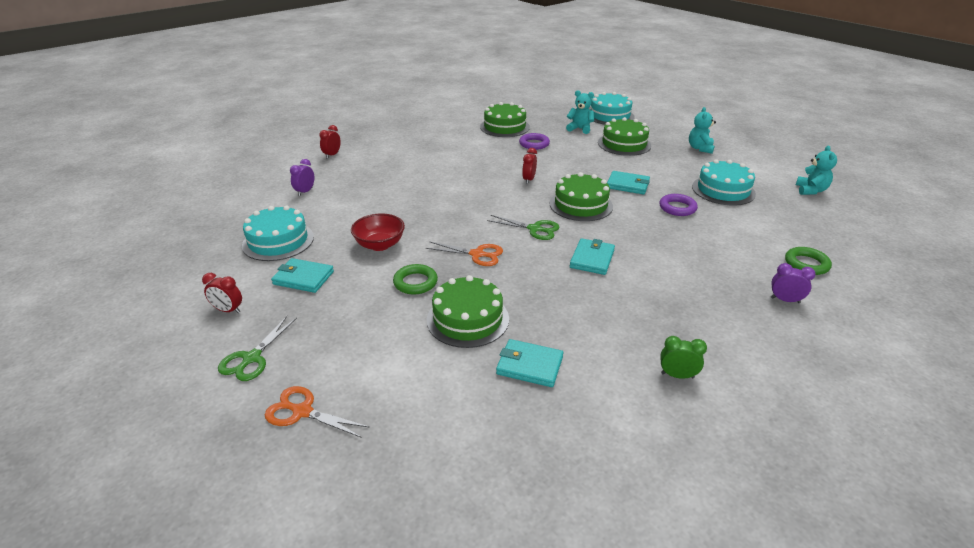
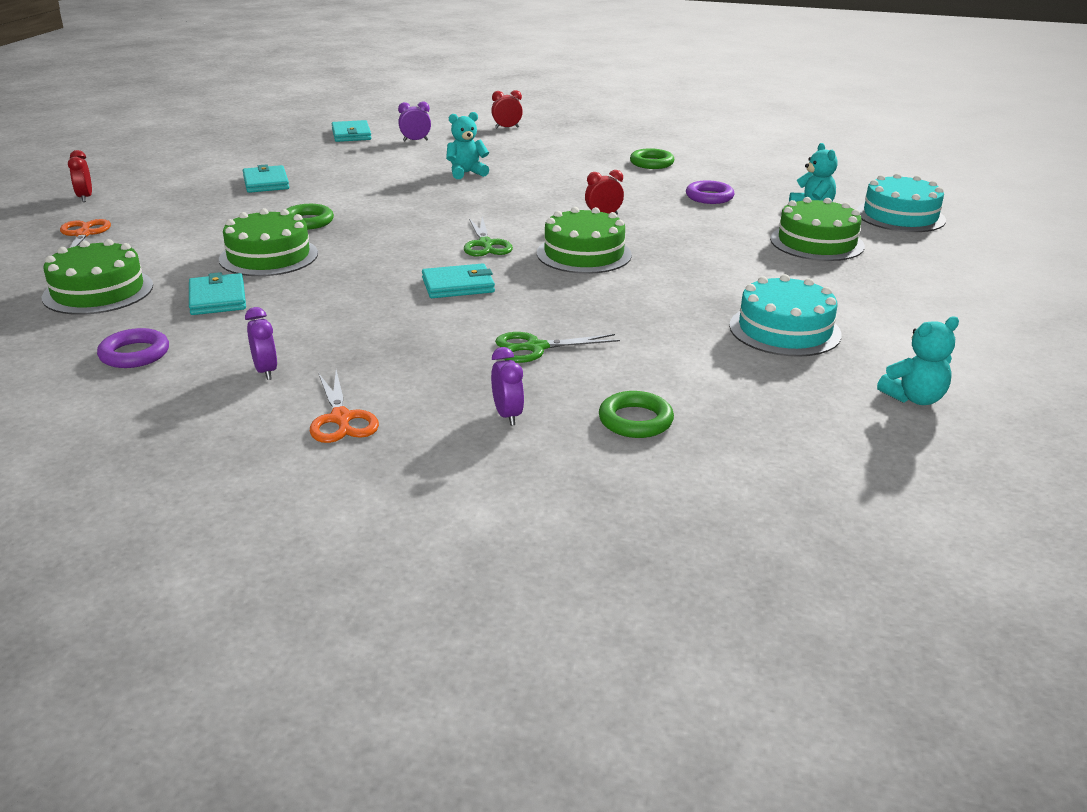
camera: 55 degrees right, 5 degrees down
red clock [202,273,242,313] -> red clock moved to [68,150,92,202]
green scissors [218,316,297,381] -> green scissors moved to [495,332,620,363]
turquoise cake [242,205,314,261] -> none
red bowl [351,213,405,251] -> none
orange scissors [426,242,503,266] -> orange scissors moved to [310,370,379,443]
green cake [480,102,530,137] -> green cake moved to [42,239,153,315]
turquoise wallet [607,171,650,195] -> turquoise wallet moved to [332,120,372,142]
purple ring [659,194,698,216] -> purple ring moved to [97,328,169,368]
green clock [660,336,707,379] -> purple clock [245,307,277,380]
turquoise teddy bear [689,107,716,154] -> turquoise teddy bear moved to [446,112,489,179]
none -> green ring [630,148,674,169]

